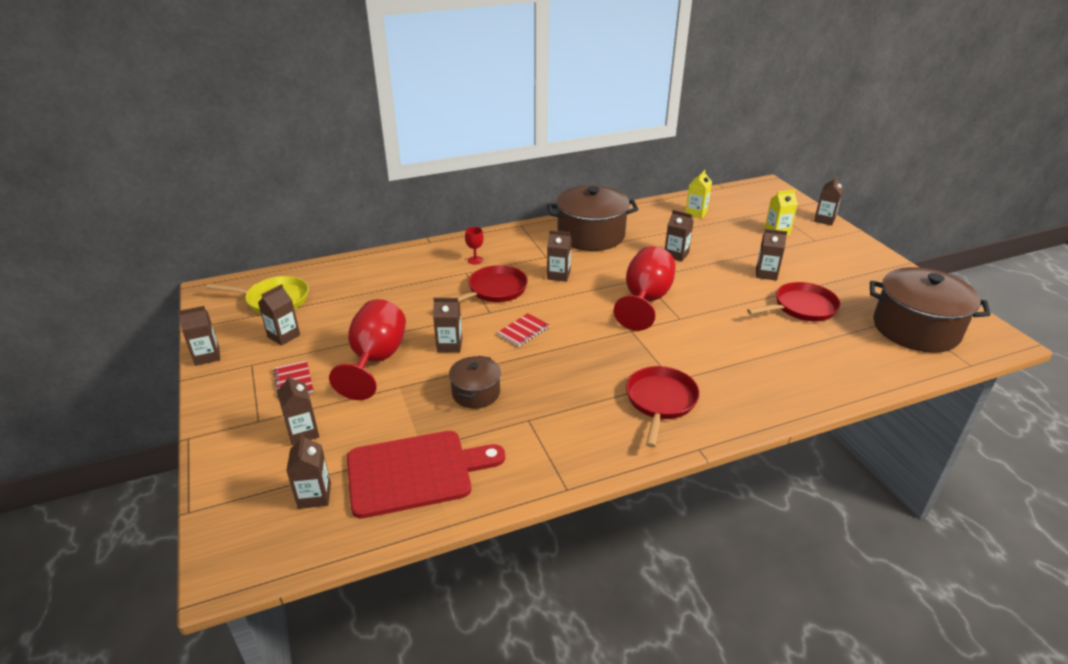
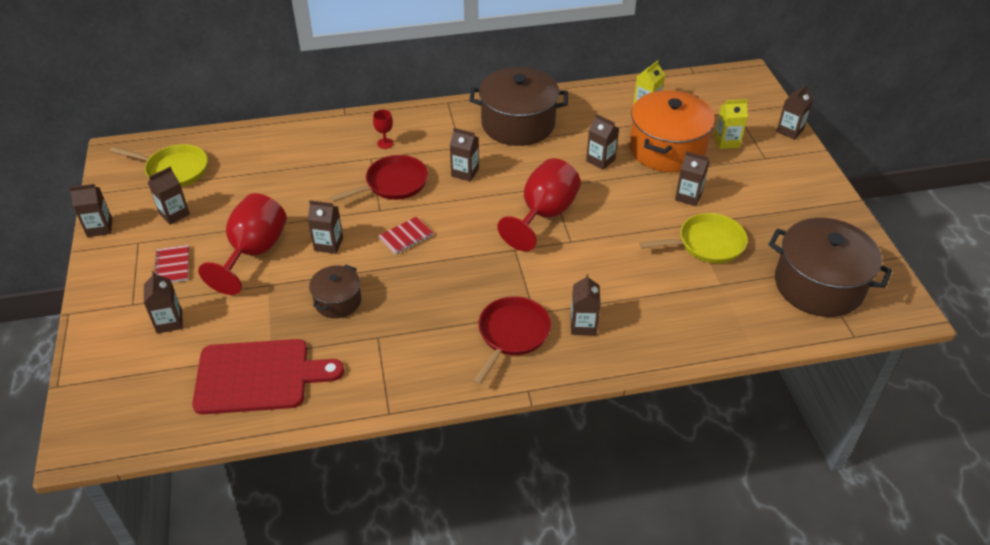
camera: 10 degrees right, 10 degrees up
brown carton [286,433,331,509] -> brown carton moved to [571,274,601,335]
red pan [747,282,841,321] -> yellow pan [639,213,748,263]
none -> orange pot [629,90,715,172]

